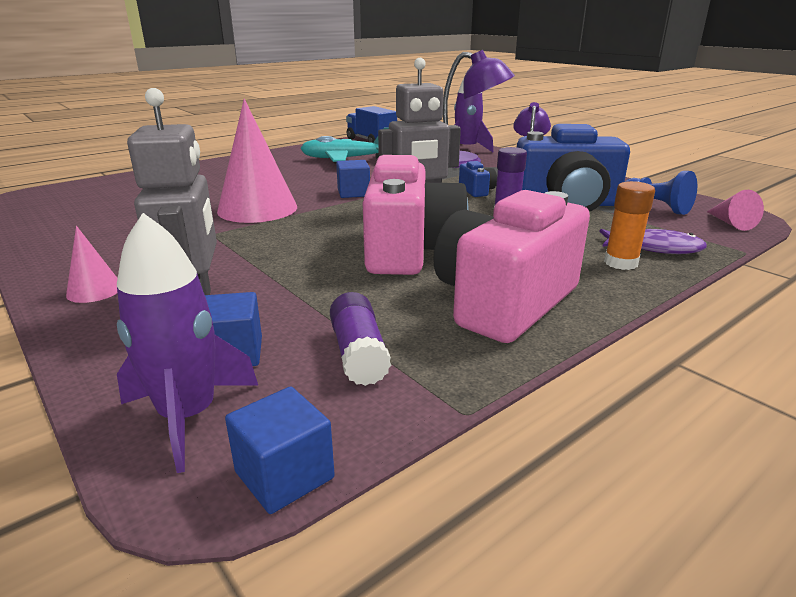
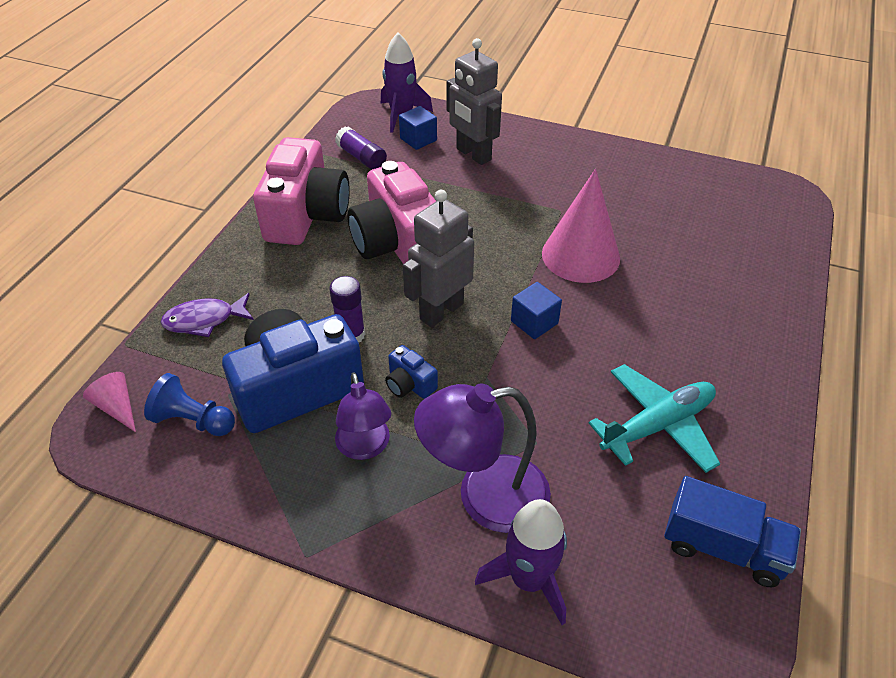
camera: 150 degrees right, 20 degrees up
pink cone [66,226,117,303] -> none
blue cube [225,386,335,514] -> none
orange glue stick [604,181,655,270] -> none

